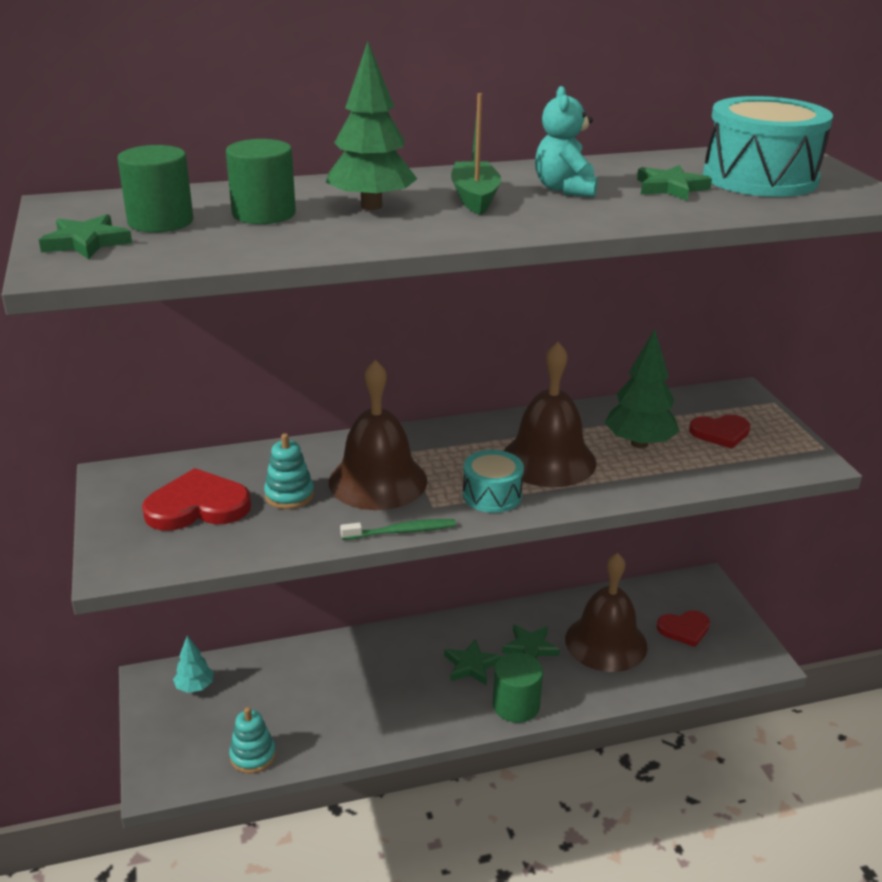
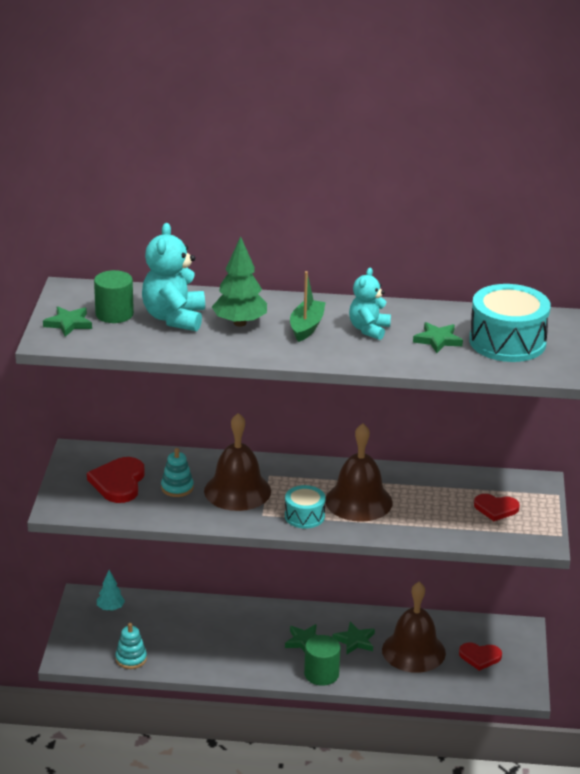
camera: 20 degrees right, 0 degrees up
red heart [142,468,251,531] -> red heart turned 90 degrees counterclockwise [87,457,145,503]
green cylinder [226,139,296,224] -> turquoise teddy bear [142,223,205,331]
green toothbrush [340,519,456,540] -> none
green tree [605,329,680,448] -> none

